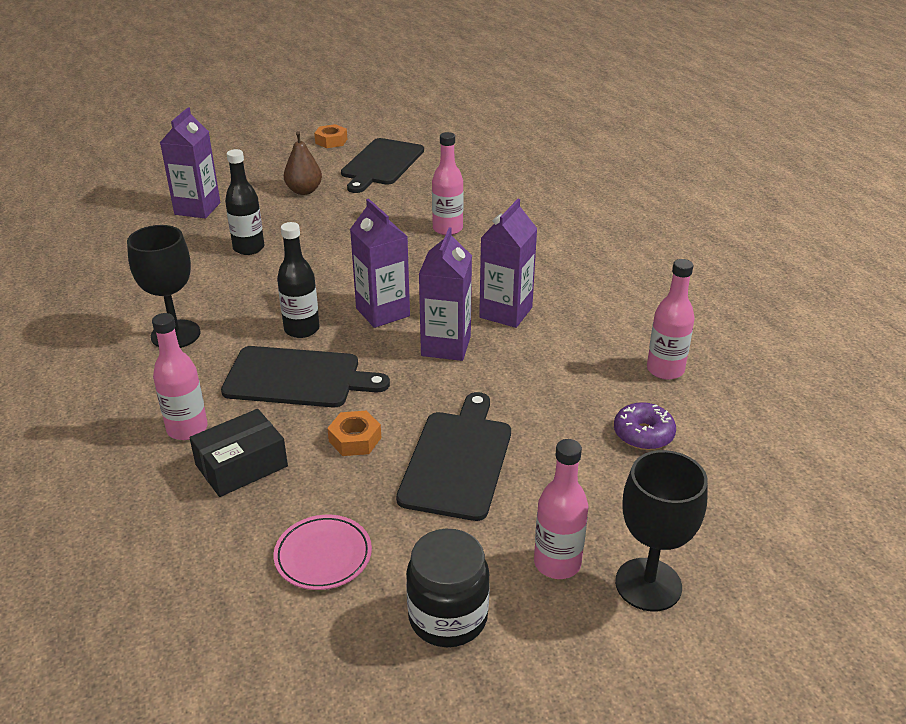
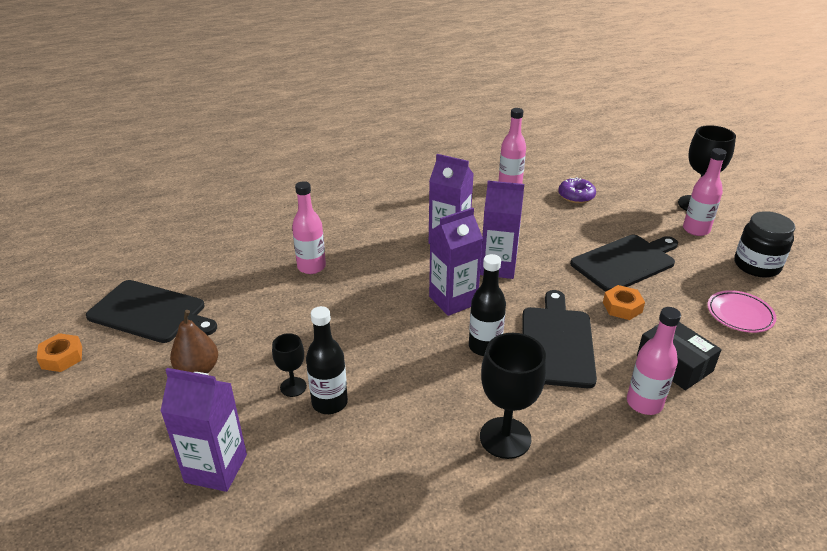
camera: 90 degrees left, 0 degrees up
black cutting board [396,392,511,521] -> black cutting board turned 135 degrees clockwise [570,235,678,292]
none -> black goblet [272,333,307,397]

